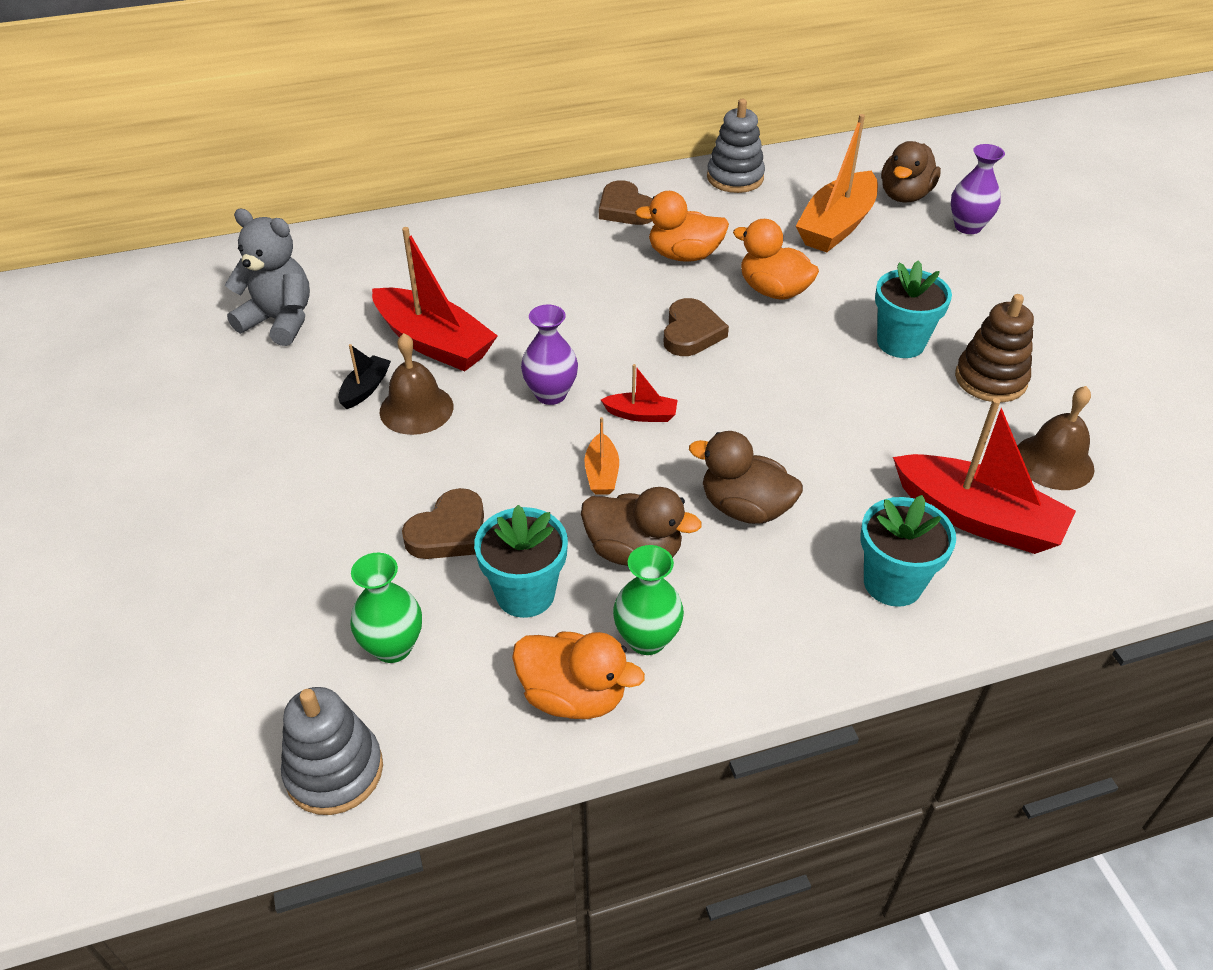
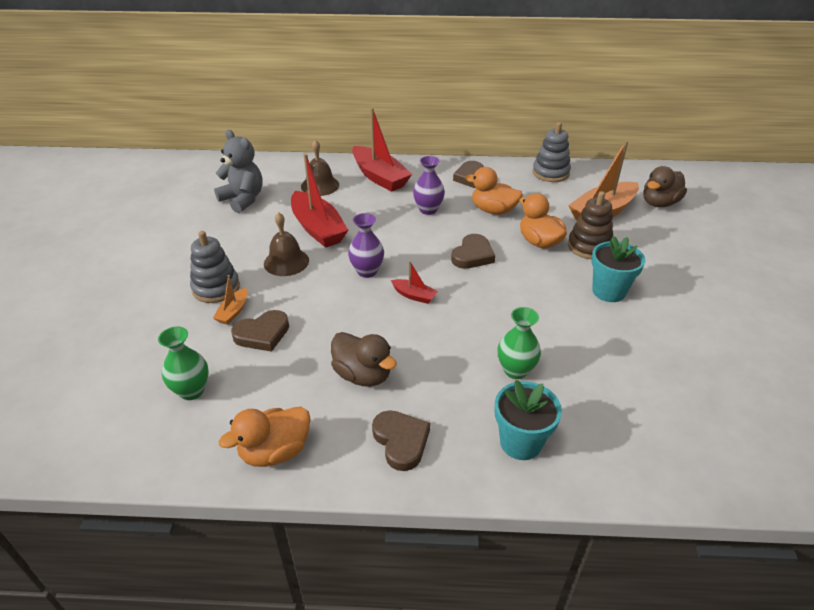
camera: 20 degrees right, 5 degrees down
grey stacking toy [281,687,383,815] -> grey stacking toy moved to [190,231,240,303]
black boat [338,344,391,409] -> none
turquoise flower pot [474,505,568,618] -> none
orange duck [512,632,645,719] -> orange duck turned 105 degrees clockwise [219,407,311,467]
orange boat [584,417,619,495] -> orange boat moved to [213,275,247,325]
green vase [613,545,684,655] -> green vase moved to [498,307,541,379]
brown duck [689,431,803,524] -> none
red boat [893,398,1076,554] -> red boat moved to [352,108,412,192]
purple vase [951,144,1005,234] -> purple vase moved to [413,156,445,215]
brown stacking toy [955,294,1034,402] -> brown stacking toy moved to [568,191,613,259]
brown bell [1018,386,1094,490] -> brown bell moved to [301,140,339,196]
none -> brown heart [372,410,430,471]

